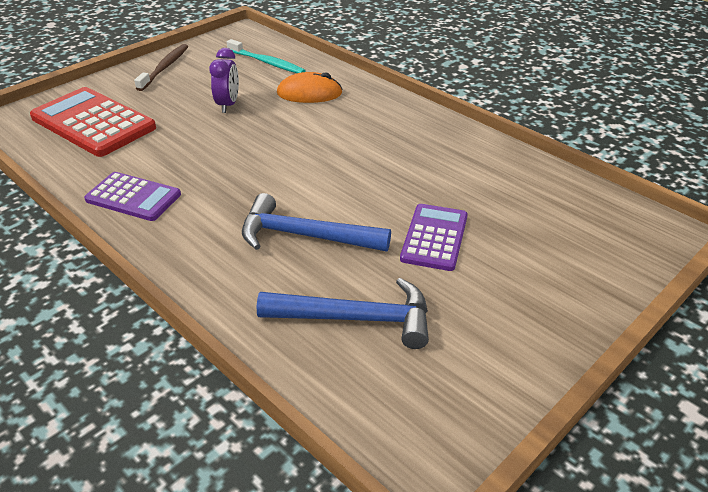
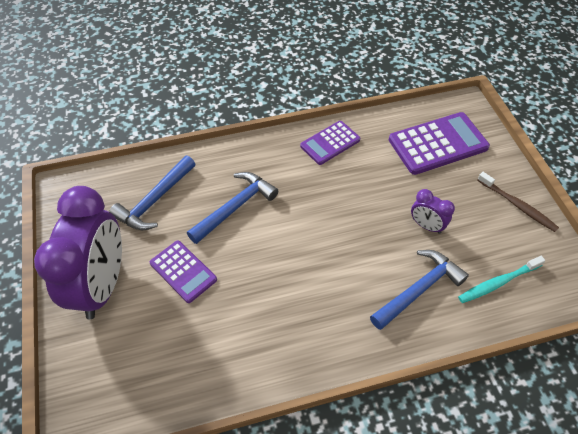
camera: 120 degrees right, 15 degrees up
red calculator [30,87,156,157] -> purple calculator [389,112,490,175]
orange mouse [277,72,342,103] -> blue hammer [370,250,469,330]
none -> purple clock [34,186,122,319]

